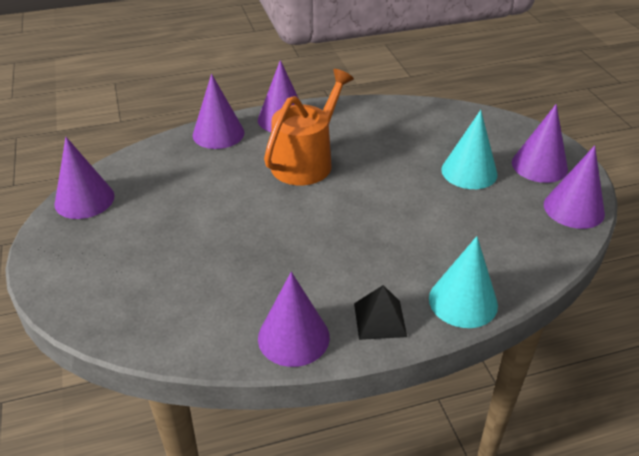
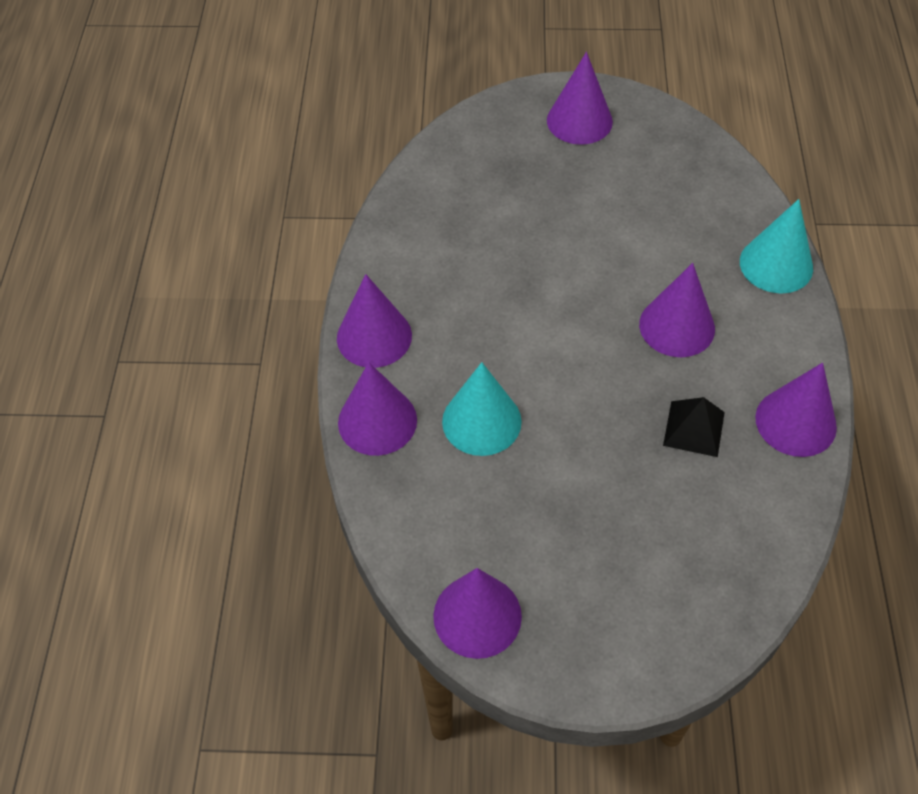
camera: 70 degrees left, 15 degrees up
orange watering can [264,69,354,185] -> none
black pyramid [354,285,407,340] -> black pyramid moved to [663,397,725,457]
turquoise cone [441,110,498,189] -> turquoise cone moved to [442,362,522,456]
purple cone [544,145,605,229] -> purple cone moved to [639,263,715,357]

